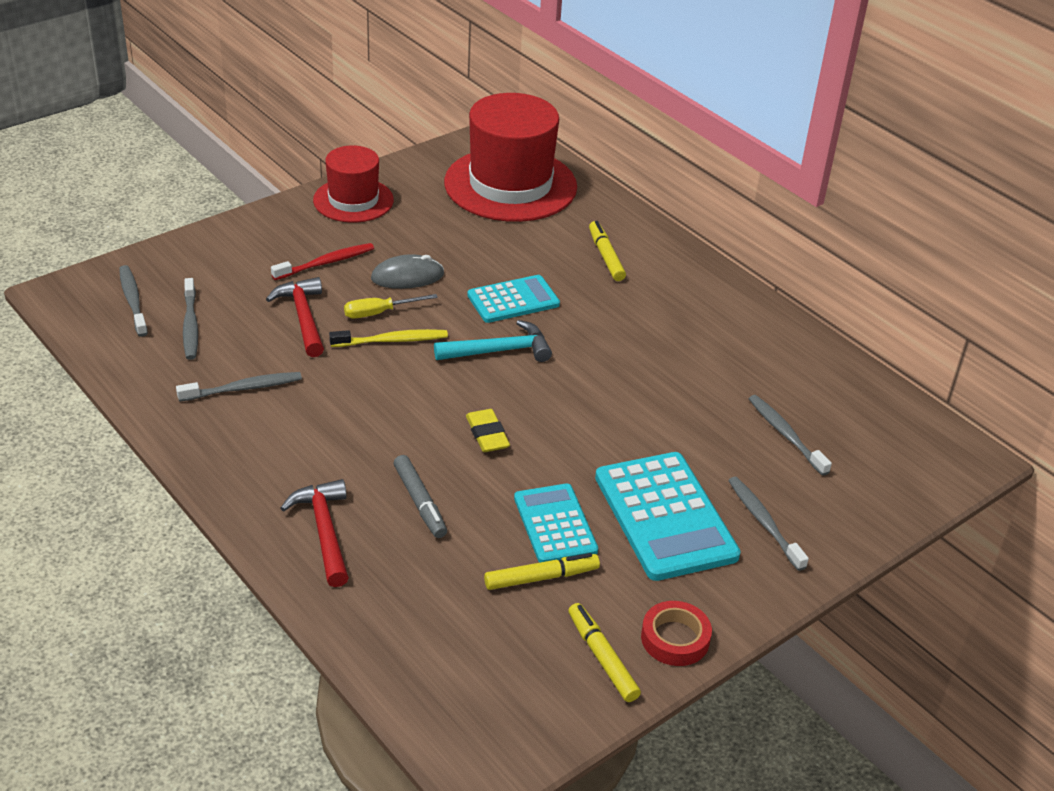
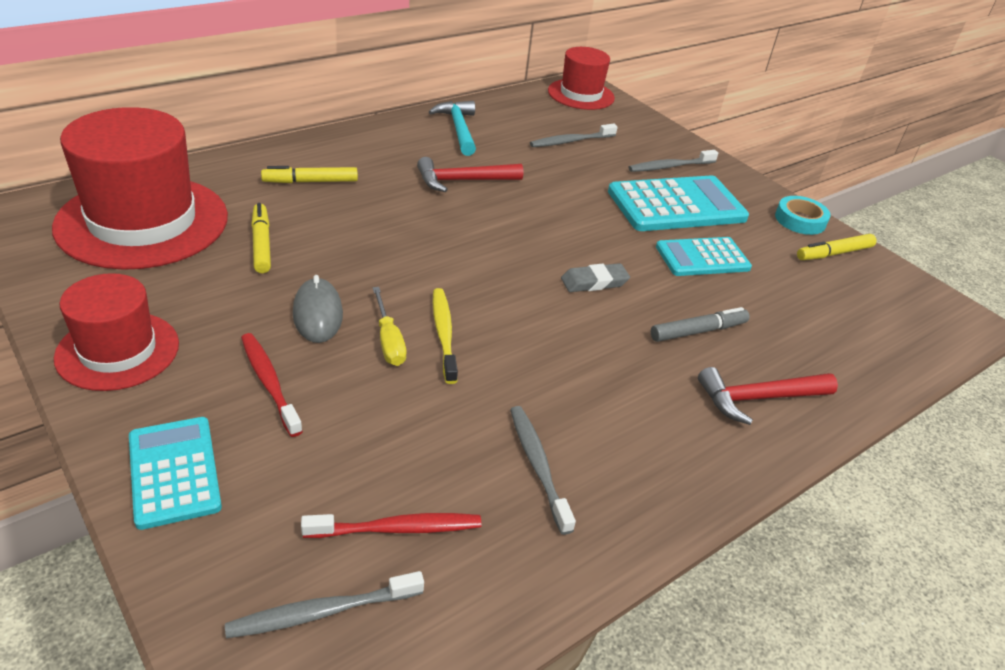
camera: 90 degrees left, 0 degrees up
grey toothbrush [183,278,198,360] -> red toothbrush [301,513,482,538]
red hammer [266,277,324,357] -> red hammer moved to [417,157,523,192]
turquoise hammer [434,320,552,362] -> turquoise hammer moved to [429,101,476,156]
yellow eraser [466,409,510,452] -> grey eraser [561,263,630,292]
turquoise calculator [467,275,560,323] -> turquoise calculator moved to [129,417,222,530]
yellow marker [484,553,600,590] -> yellow marker moved to [251,203,271,273]
red tape [641,601,712,666] -> turquoise tape [775,196,831,235]
none -> red hat [548,47,615,110]

